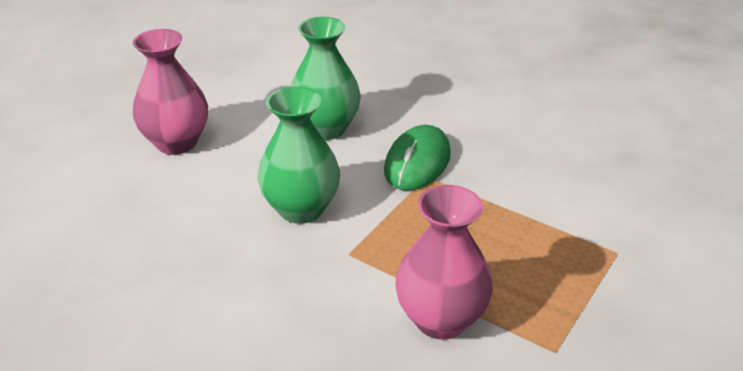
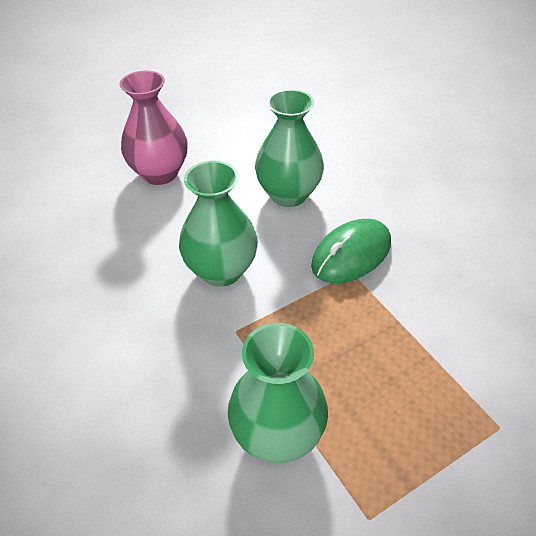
camera: 25 degrees right, 10 degrees up
pink vase [395,185,493,340] -> green vase [228,323,328,463]

